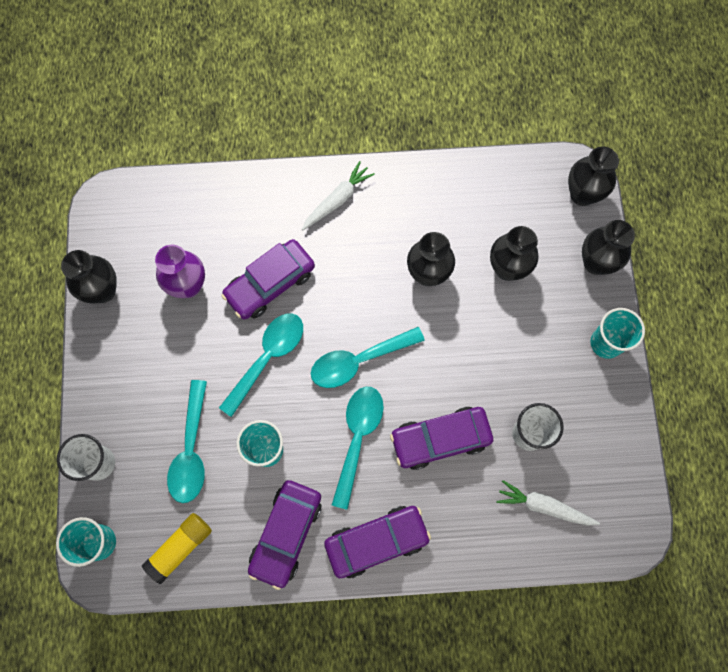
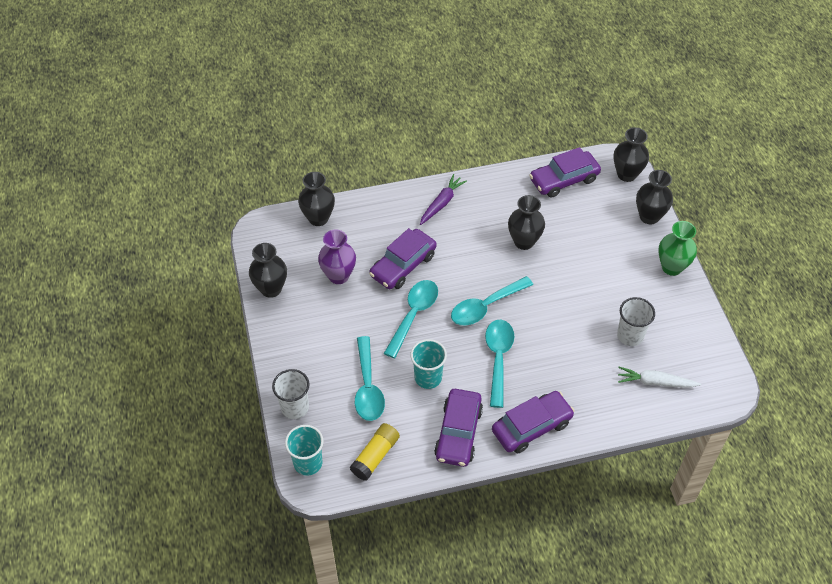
camera: 10 degrees left, 20 degrees down
white carrot [302,161,375,230] -> purple carrot [420,174,467,225]
purple car [390,407,493,470] -> purple car moved to [529,147,601,198]
black vase [490,226,539,281] -> black vase moved to [298,172,335,226]
turquoise cup [590,308,645,359] -> green vase [658,221,697,276]

